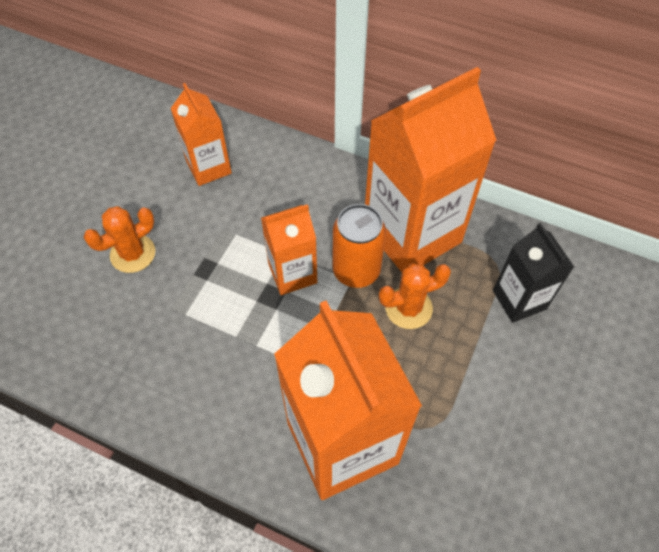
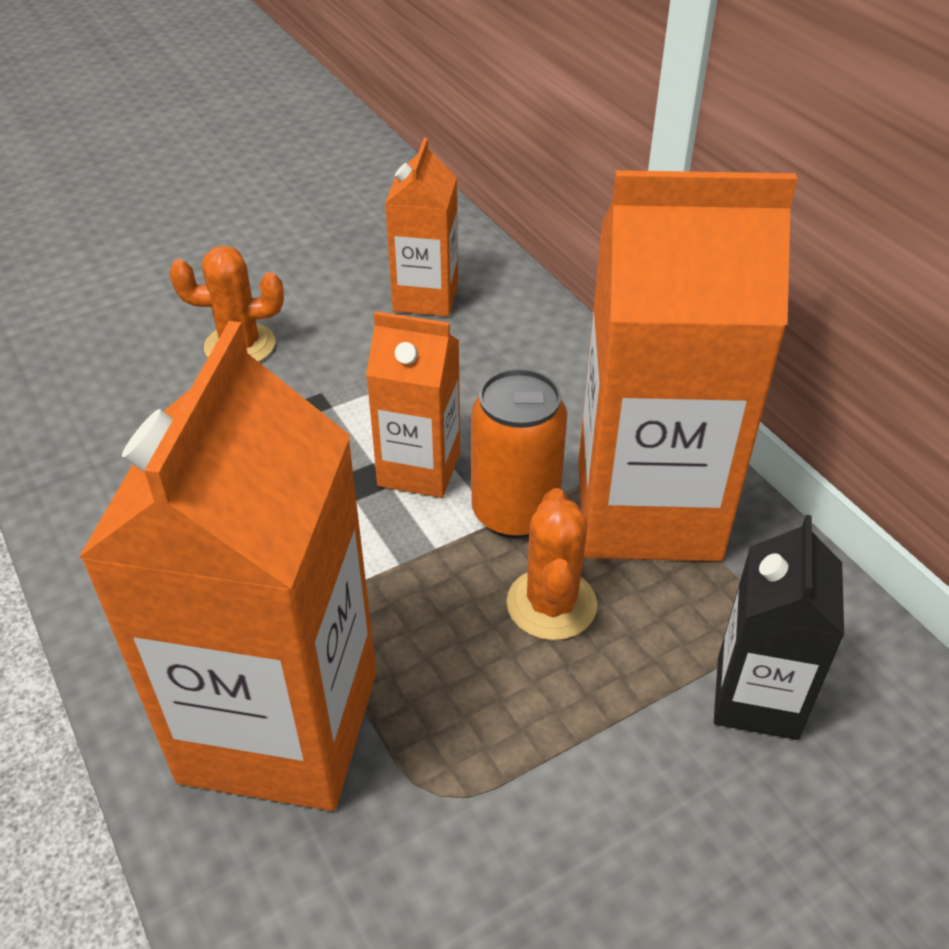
camera: 35 degrees right, 15 degrees down
orange cactus [379,264,451,329] -> orange cactus turned 75 degrees clockwise [507,488,597,640]

